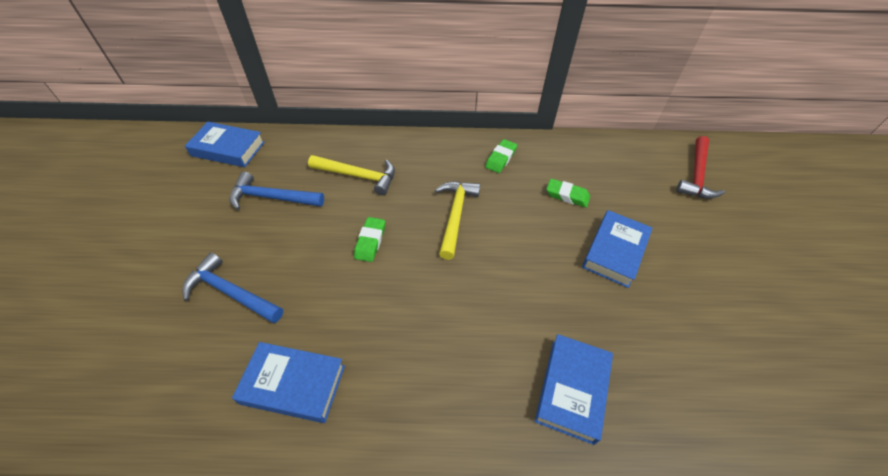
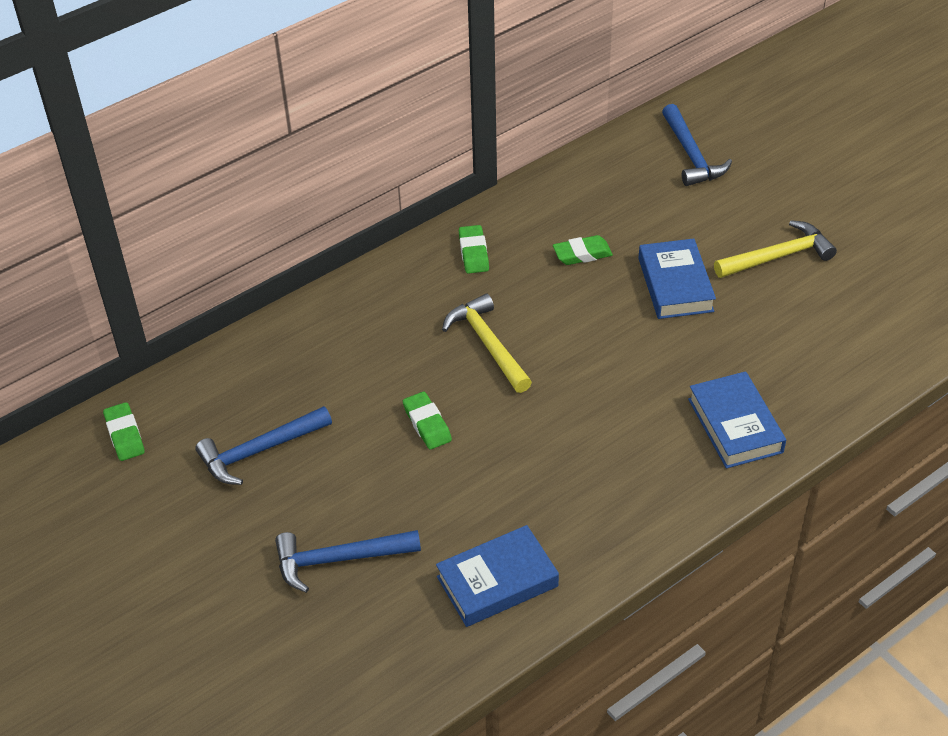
camera: 35 degrees left, 5 degrees down
blue book [185,122,265,167] -> green eraser [103,402,145,461]
yellow hammer [308,155,395,196] -> yellow hammer moved to [714,220,837,278]
red hammer [676,136,725,199] -> blue hammer [662,104,732,186]

